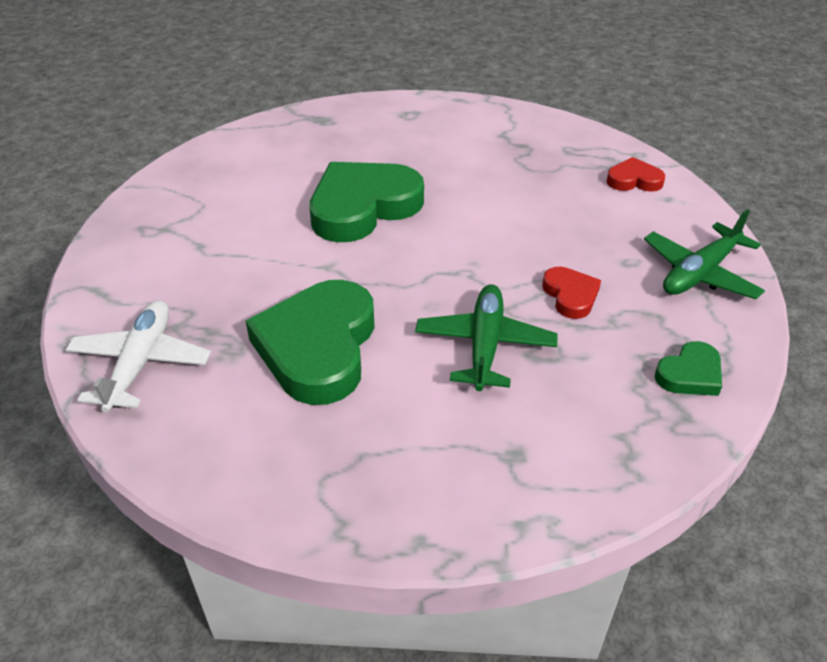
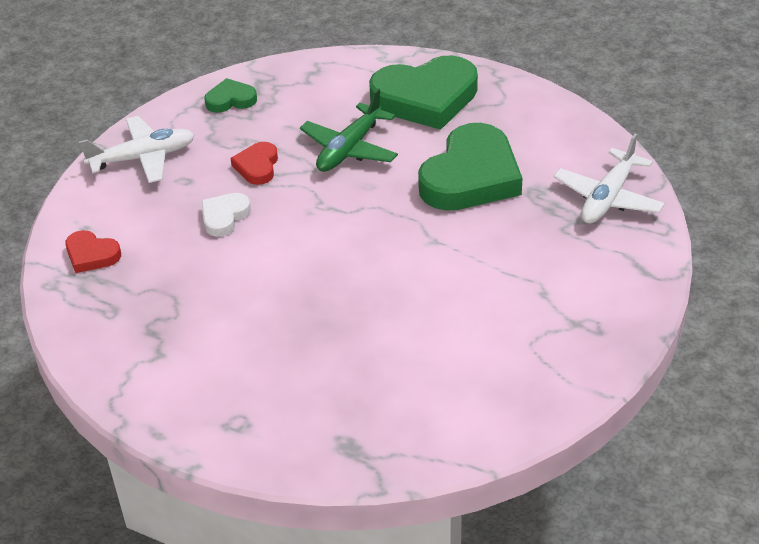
camera: 155 degrees left, 0 degrees up
green heart [309,162,424,242] -> green heart moved to [369,55,478,130]
green plane [644,209,765,299] -> white plane [79,116,195,183]
none -> white heart [201,193,251,237]

